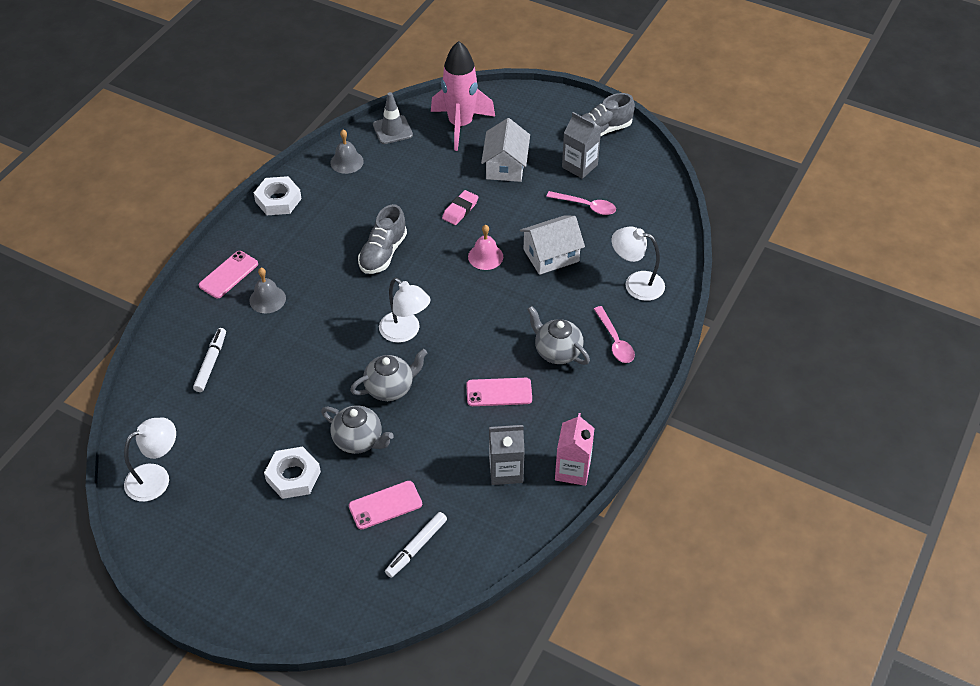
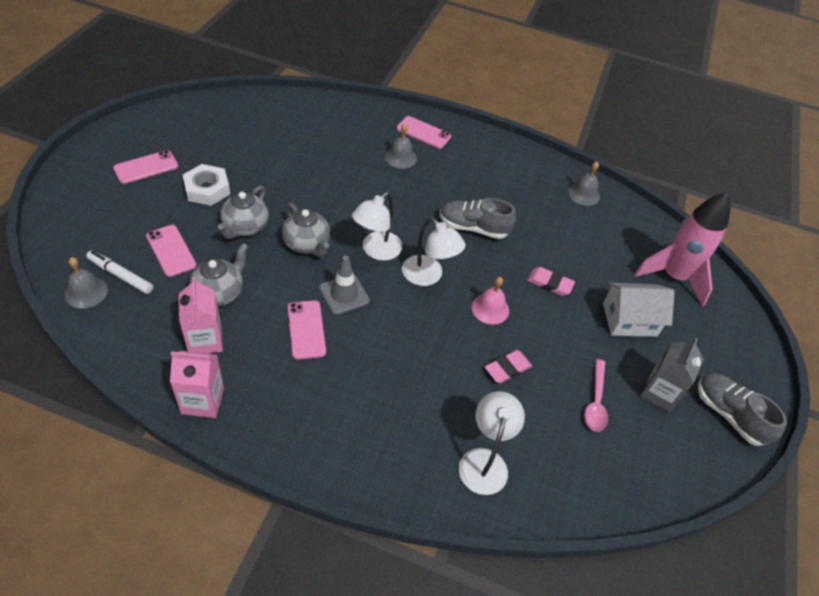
camera: 75 degrees right, 0 degrees up
white lamp [124,418,176,502] -> white lamp moved to [402,218,465,286]
white marker [193,328,226,392] -> none
white nut [254,176,302,215] -> none
grey traffic cone [373,92,413,144] -> grey traffic cone moved to [319,255,370,315]
grey carton [489,425,525,485] -> pink carton [179,277,223,354]
white house [520,215,585,275] -> pink eraser [485,350,532,383]
grey teapot [527,306,590,365] -> grey teapot moved to [189,243,248,307]
pink spoon [594,306,635,363] -> none
none -> grey bell [65,257,108,308]
none -> pink phone [113,150,178,184]

